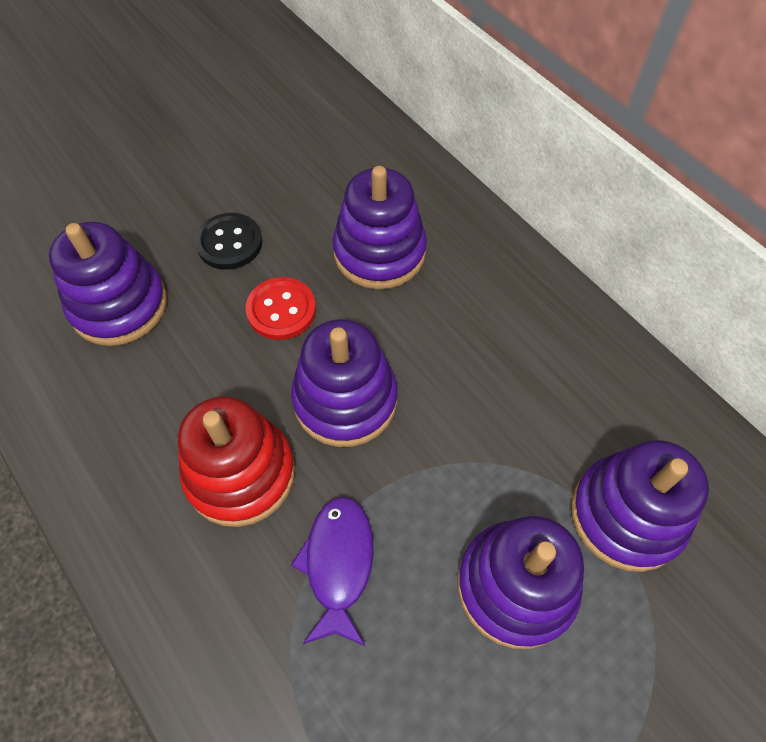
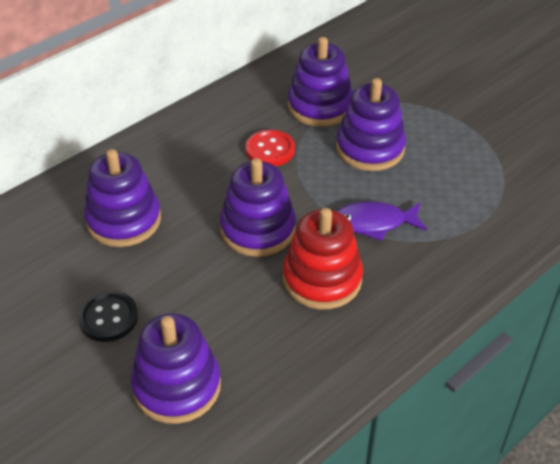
camera: 95 degrees left, 15 degrees down
red button [246,277,316,340] -> red button moved to [246,130,295,166]

